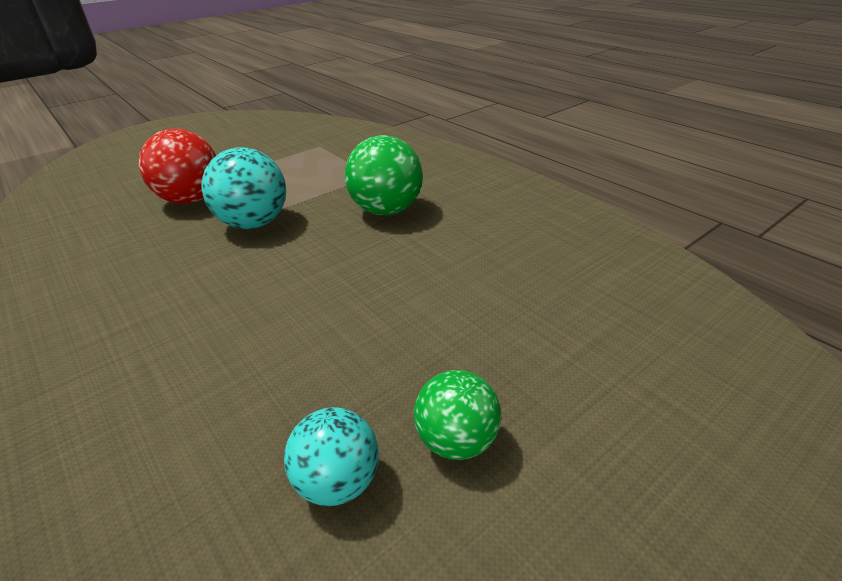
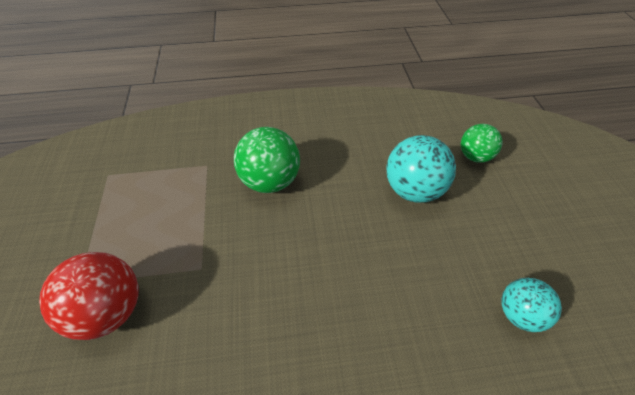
camera: 60 degrees left, 15 degrees up
turquoise ball [201,147,286,229] -> turquoise ball moved to [386,135,456,203]
green ball [414,370,502,460] -> green ball moved to [461,124,502,163]

